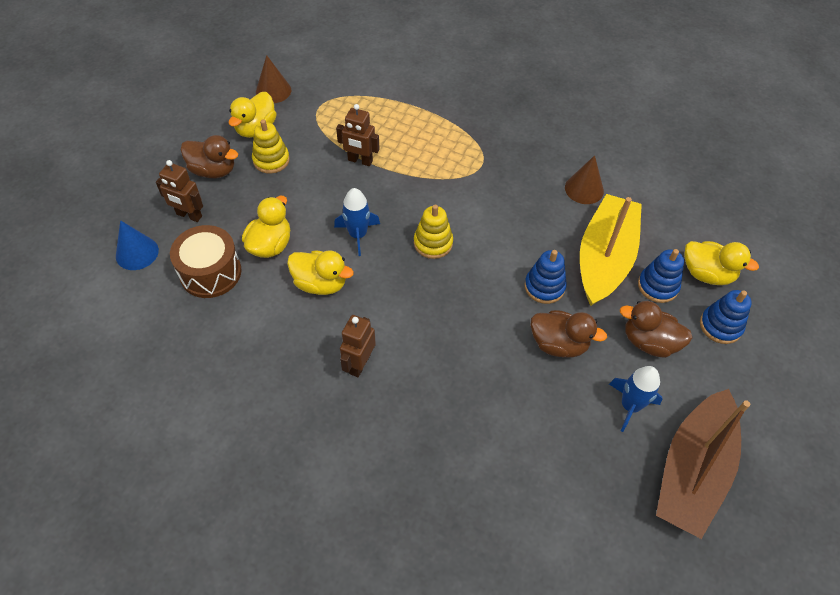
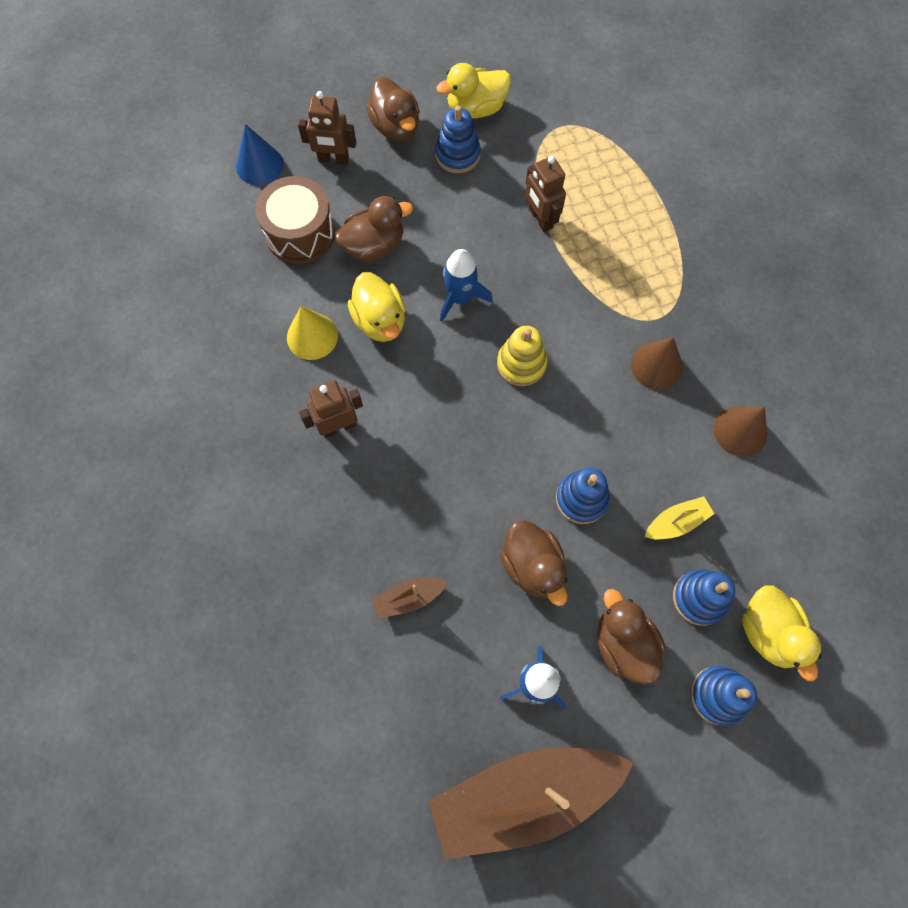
camera: 45 degrees right, 15 degrees up
brown robot [156,160,203,222] -> brown robot turned 60 degrees counterclockwise [298,91,356,165]
yellow duck [242,196,290,258] -> brown duck [335,196,413,262]
yellow stacking toy [252,119,290,174] -> blue stacking toy [435,106,481,173]
brown cone [256,55,291,103] -> brown cone moved to [631,337,683,390]
yellow boat [580,194,642,306] -> yellow boat [644,496,714,539], size x0.41
none -> yellow cone [287,306,338,360]
none -> brown boat [372,578,448,619]

